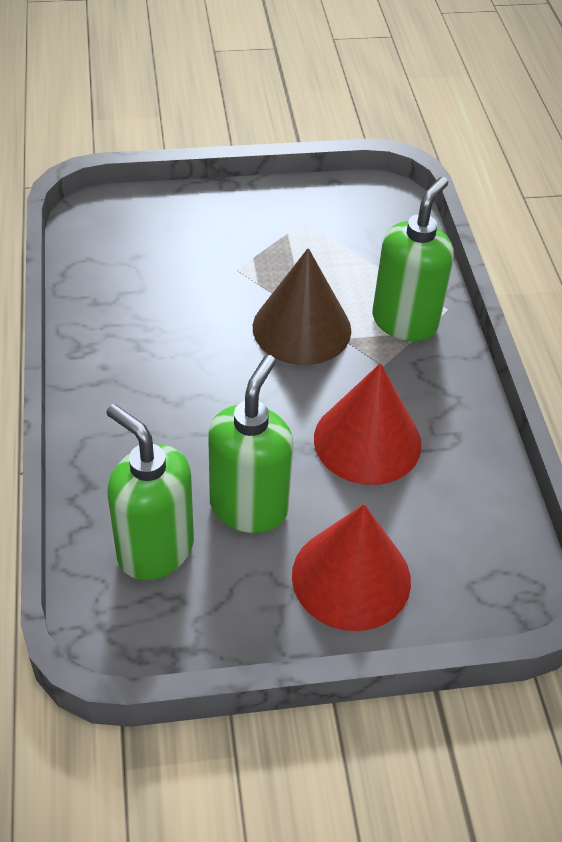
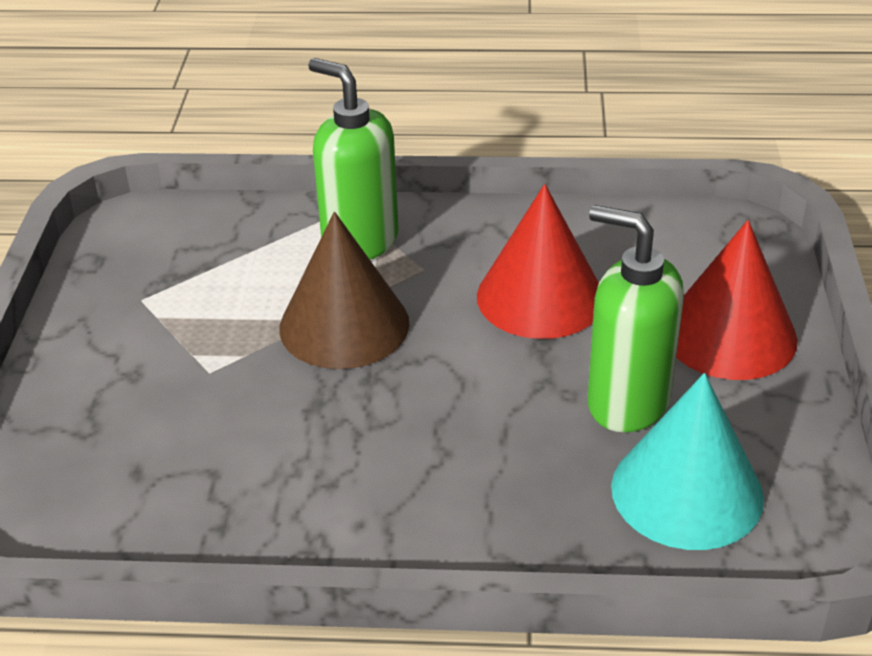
camera: 75 degrees left, 10 degrees down
green soap dispenser [106,404,194,580] -> turquoise cone [611,373,764,550]

